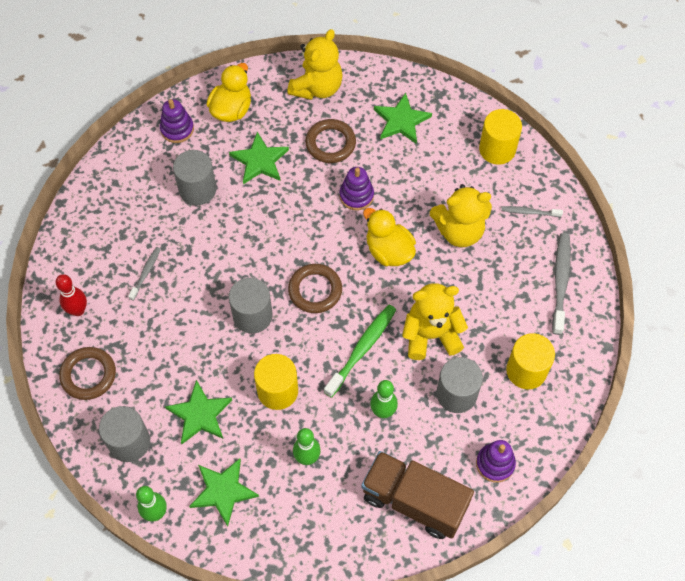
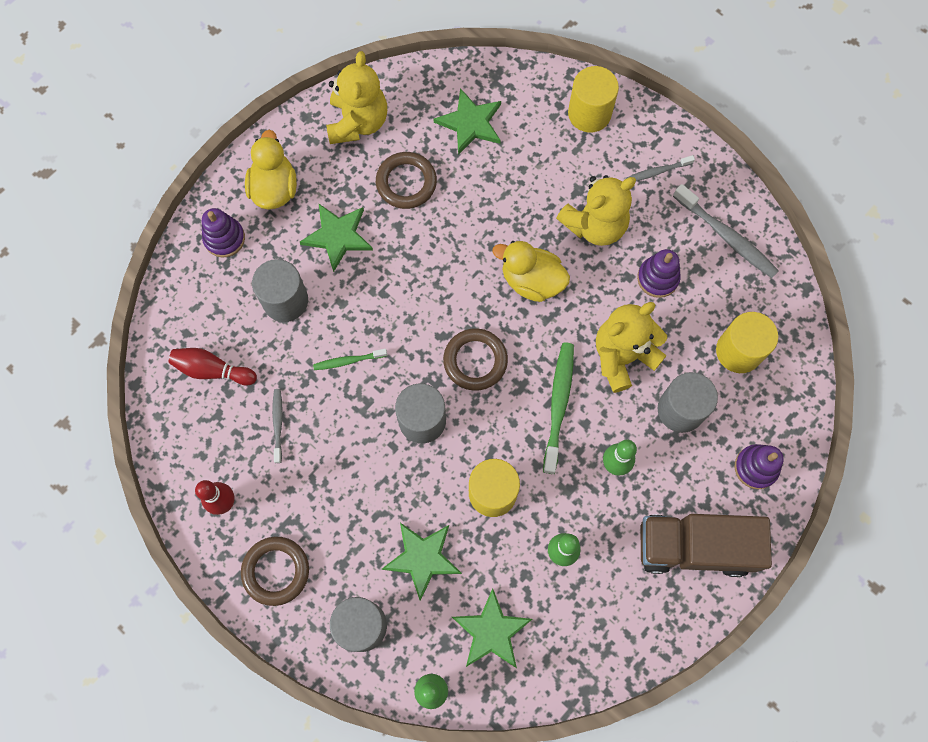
camera: 25 degrees left, 10 degrees up
purple stacking toy [340,167,374,210] -> purple stacking toy moved to [637,249,681,298]
grey toothbrush [552,233,571,335] -> grey toothbrush turned 150 degrees clockwise [673,184,779,278]
none -> red bowling pin [169,348,257,385]
none -> green toothbrush [313,348,387,370]

